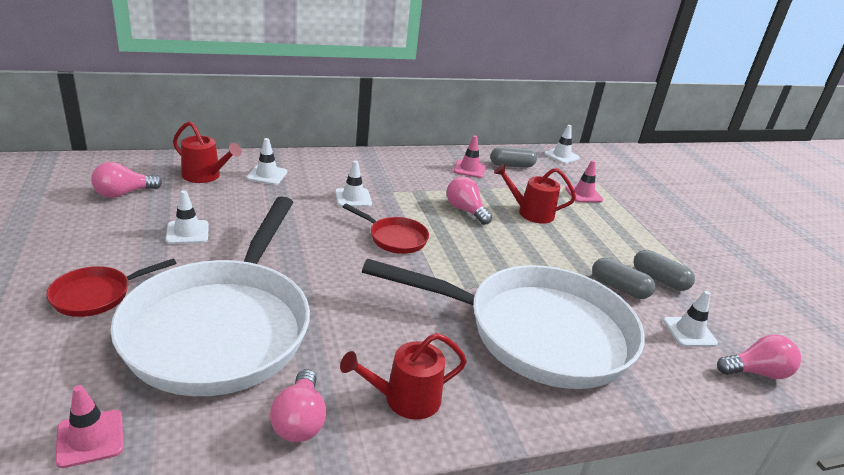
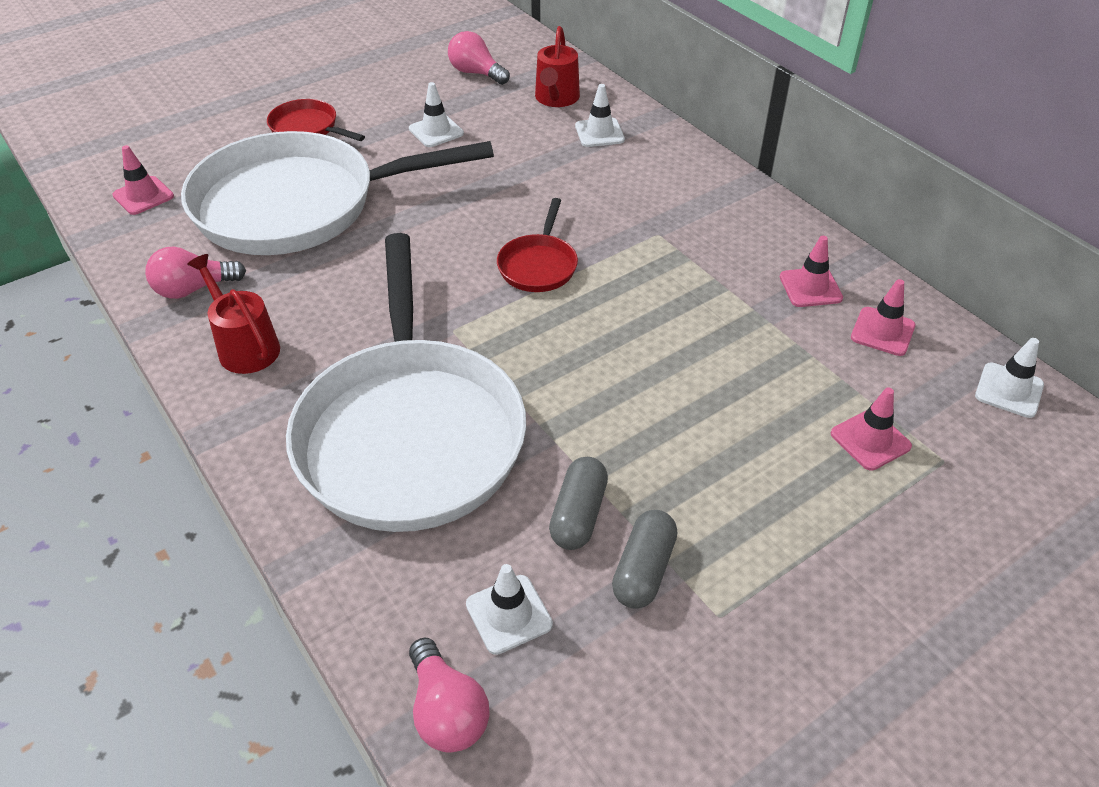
camera: 75 degrees right, 15 degrees up
white traffic cone [335,160,372,207] -> none
pink light bulb [447,177,492,225] -> none
grey capsule [490,147,537,168] -> pink traffic cone [851,279,915,356]
red watering can [494,164,576,224] -> none

